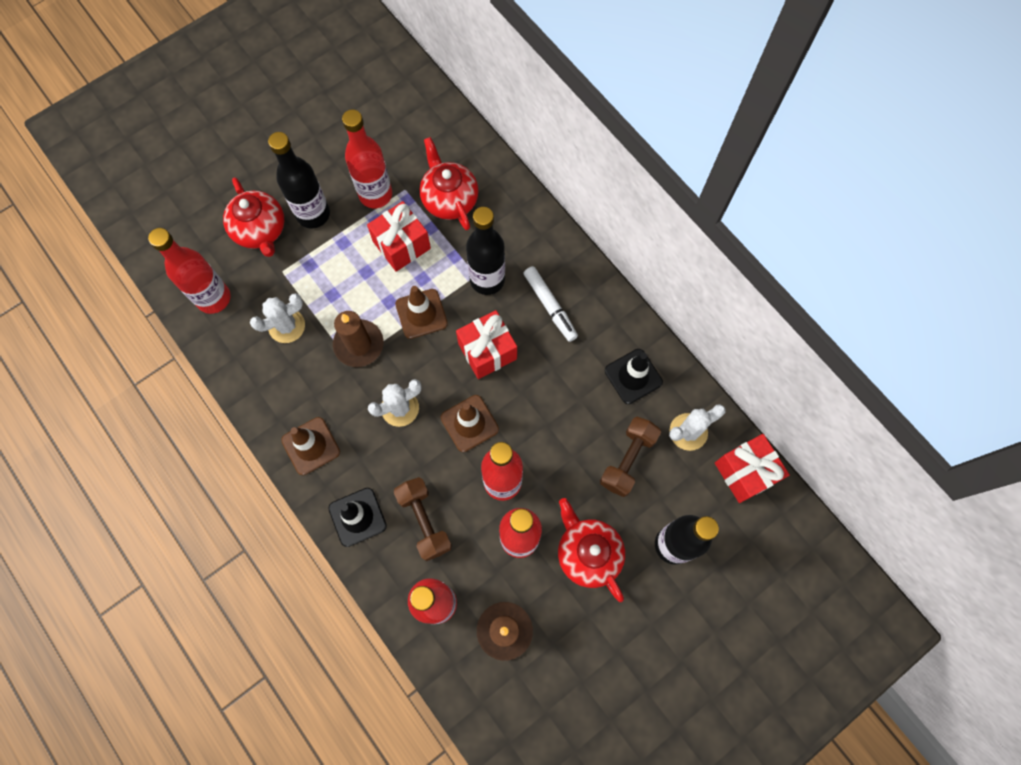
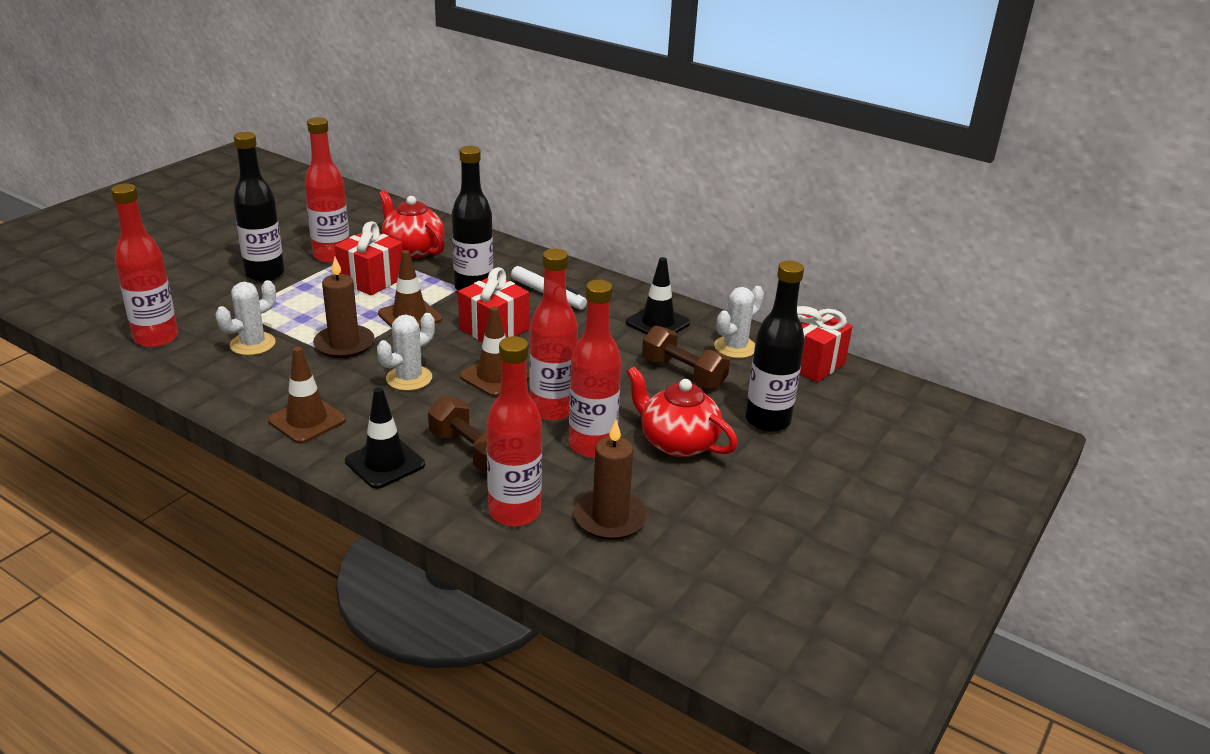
camera: 20 degrees left, 40 degrees down
red teapot [223,177,284,257] -> none
brown dumbbell [600,417,661,497] -> brown dumbbell turned 60 degrees counterclockwise [642,326,730,389]

